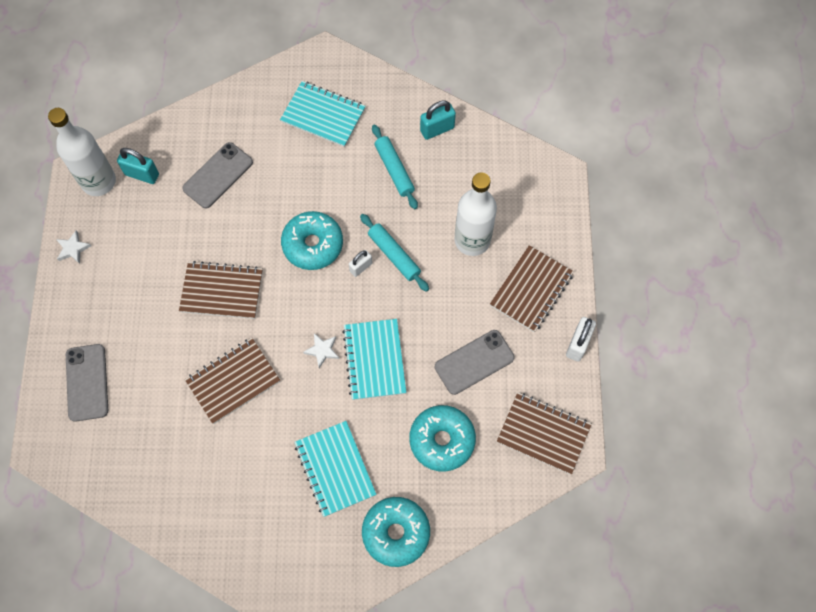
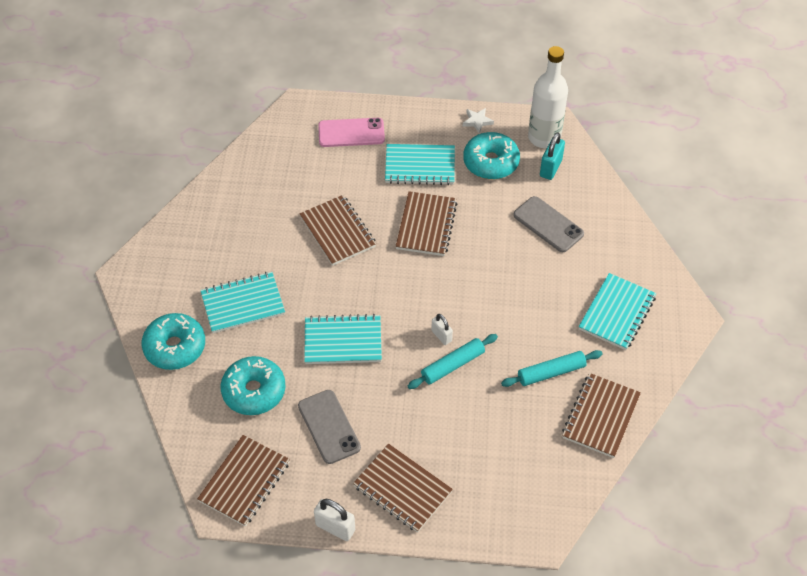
camera: 95 degrees right, 15 degrees down
grey phone [66,344,108,422] -> pink phone [318,118,385,147]
turquoise donut [281,211,343,270] -> turquoise donut moved to [463,132,520,179]
white star [303,333,339,368] -> none
turquoise padlock [420,101,456,140] -> brown notebook [562,373,641,458]
white bottle [455,173,497,256] -> none
none -> turquoise notebook [385,144,455,185]

